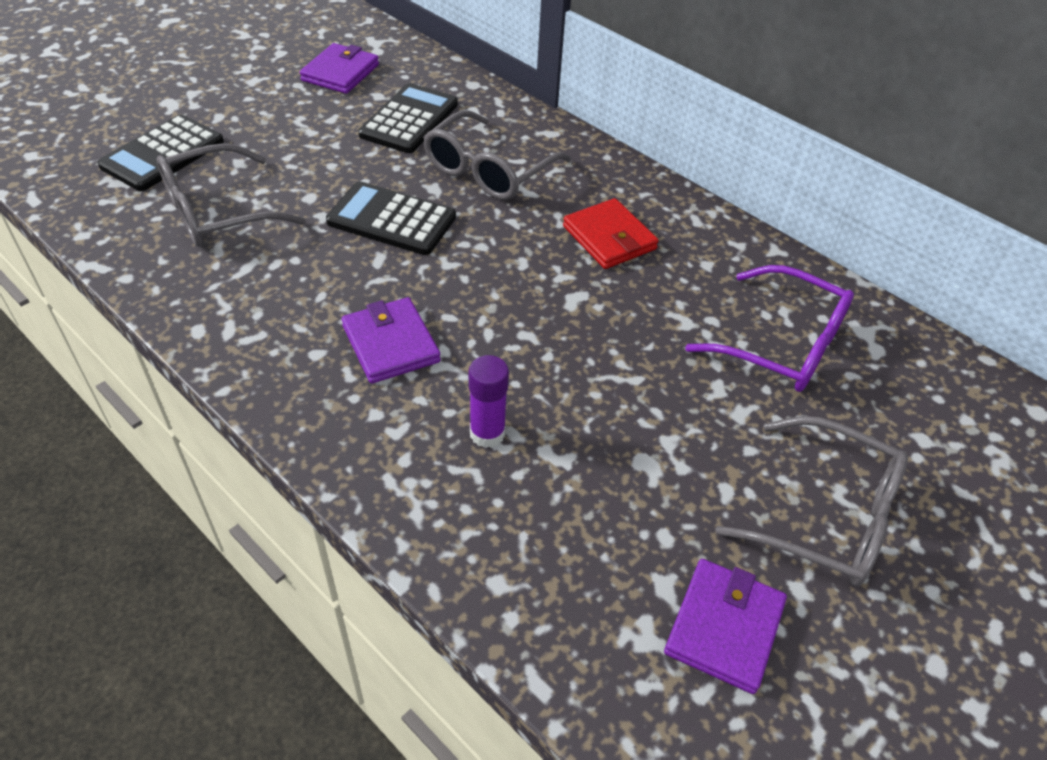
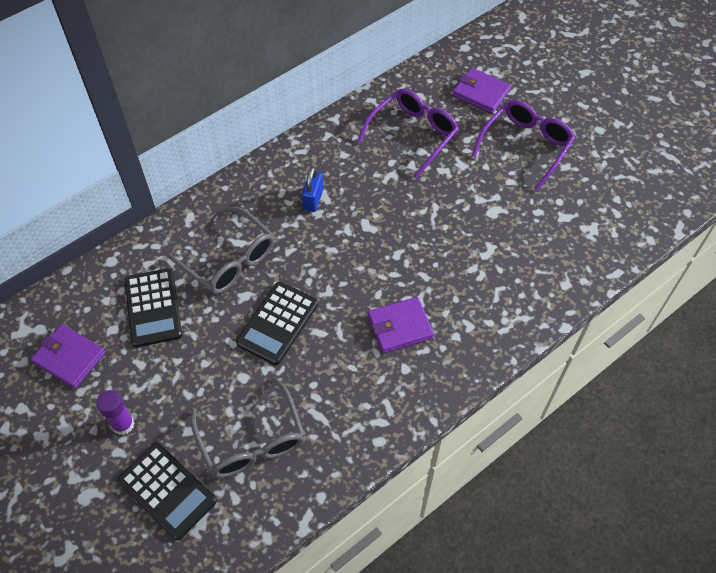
camera: 80 degrees left, 10 degrees up
black calculator [358,83,458,153] -> black calculator turned 135 degrees counterclockwise [125,268,182,348]
purple glue stick [469,355,509,448] -> purple glue stick moved to [96,390,135,435]
red wallet [563,198,659,269] -> blue padlock [302,167,323,212]
purple wallet [664,559,787,694] -> purple wallet moved to [452,68,511,114]
grey glasses [715,416,908,586] -> purple glasses [472,100,575,191]

